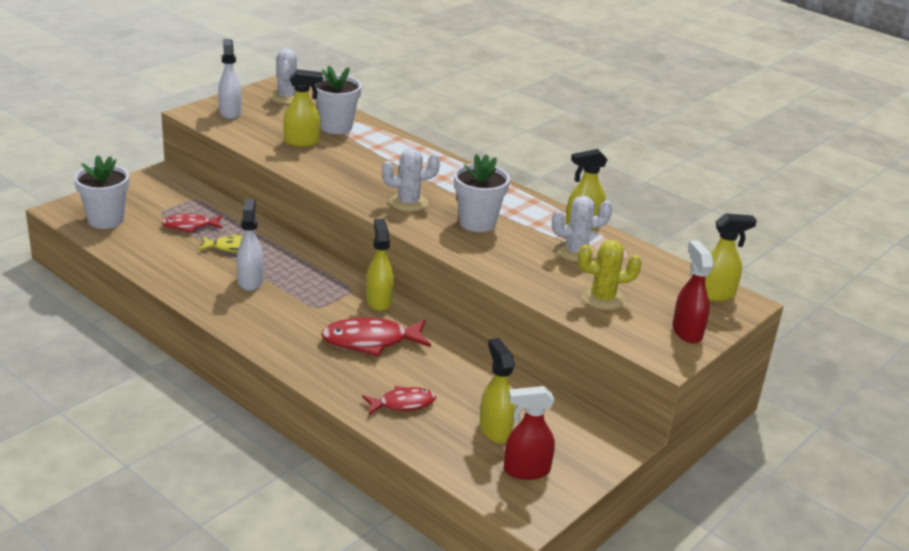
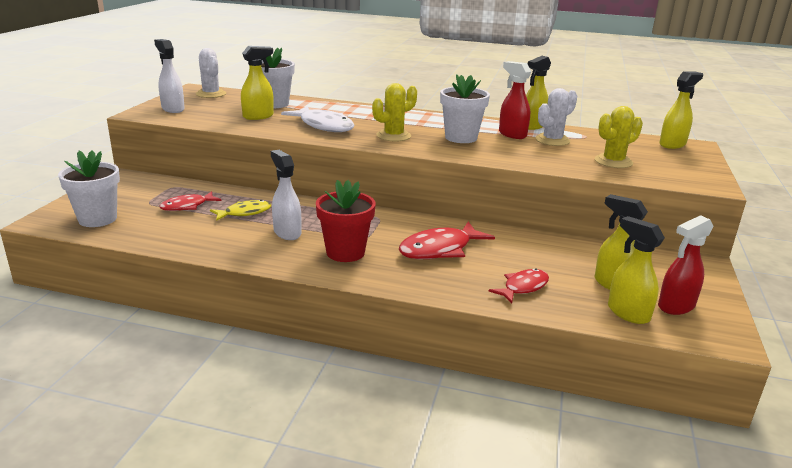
camera: 25 degrees left, 5 degrees down
yellow spray bottle [366,219,394,311] -> yellow spray bottle moved to [608,216,665,324]
white cactus [382,148,440,212] -> yellow cactus [372,83,417,142]
red spray bottle [672,241,714,344] -> red spray bottle moved to [499,61,531,139]
none -> white fish [281,106,354,132]
none -> red flower pot [316,180,376,262]

